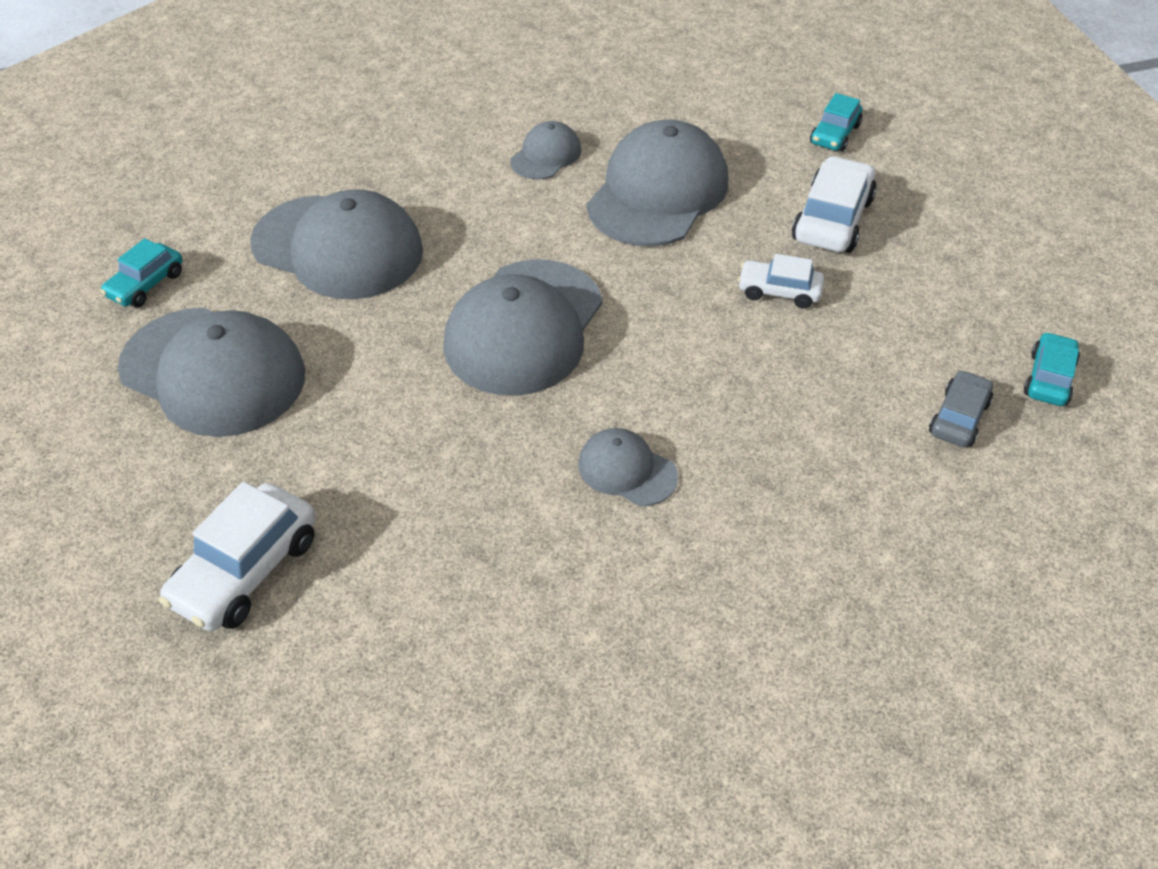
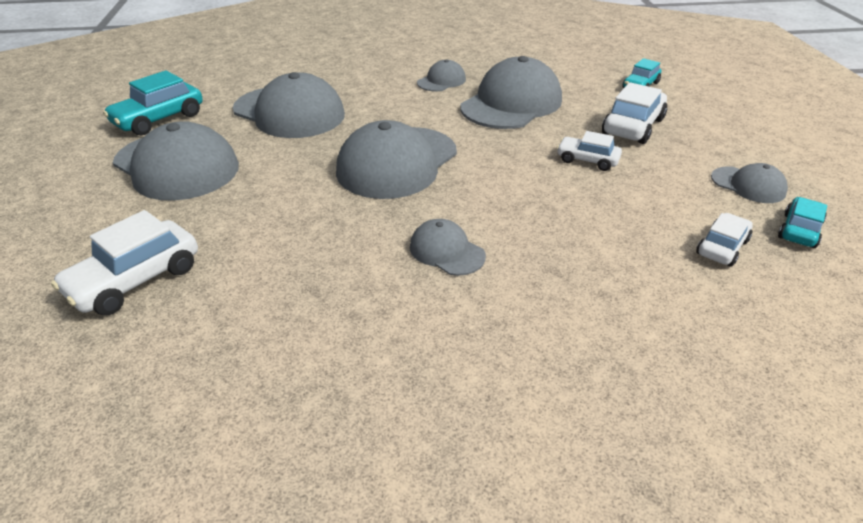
camera: 10 degrees right, 10 degrees down
turquoise car [100,238,183,307] -> turquoise car [103,71,203,135], size x1.61
grey car [929,370,993,447] -> white car [696,213,753,266]
none -> grey cap [711,163,788,203]

